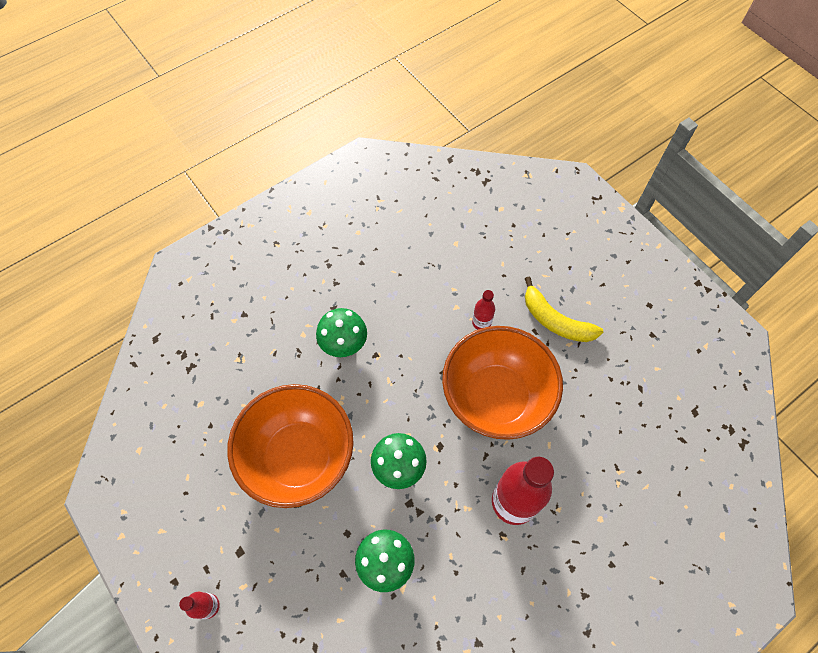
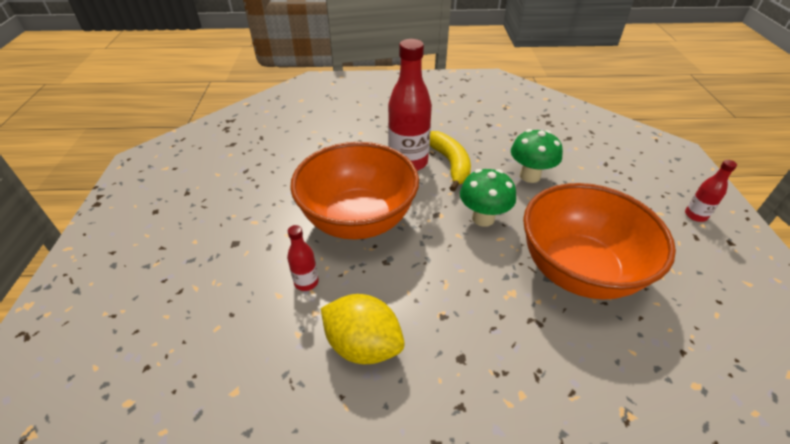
camera: 145 degrees left, 20 degrees down
green mushroom [316,308,367,357] -> none
yellow banana [525,277,603,342] -> yellow banana moved to [430,131,471,192]
none -> yellow lemon [321,294,405,364]

